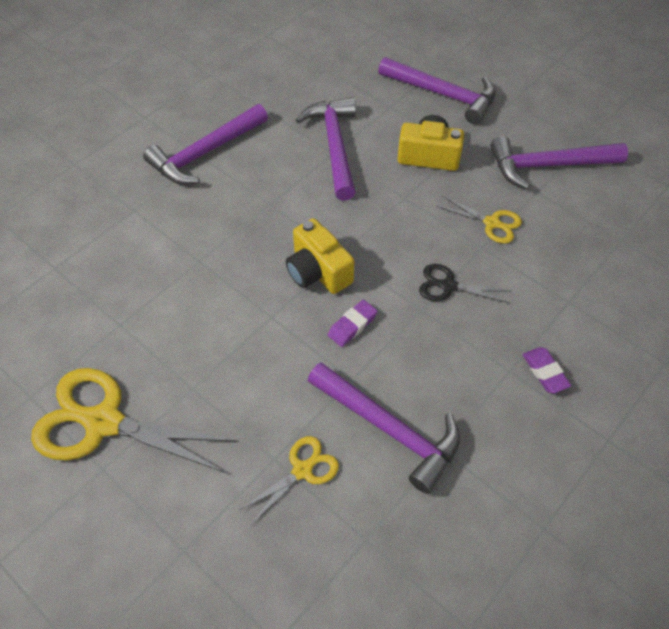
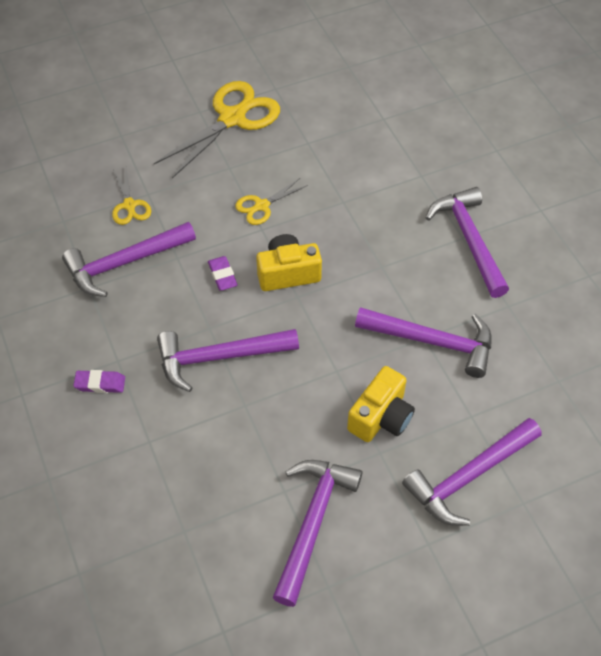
camera: 115 degrees right, 0 degrees up
black scissors [419,264,512,303] -> purple hammer [157,329,299,392]
yellow scissors [436,196,522,244] -> yellow scissors moved to [235,178,308,225]

